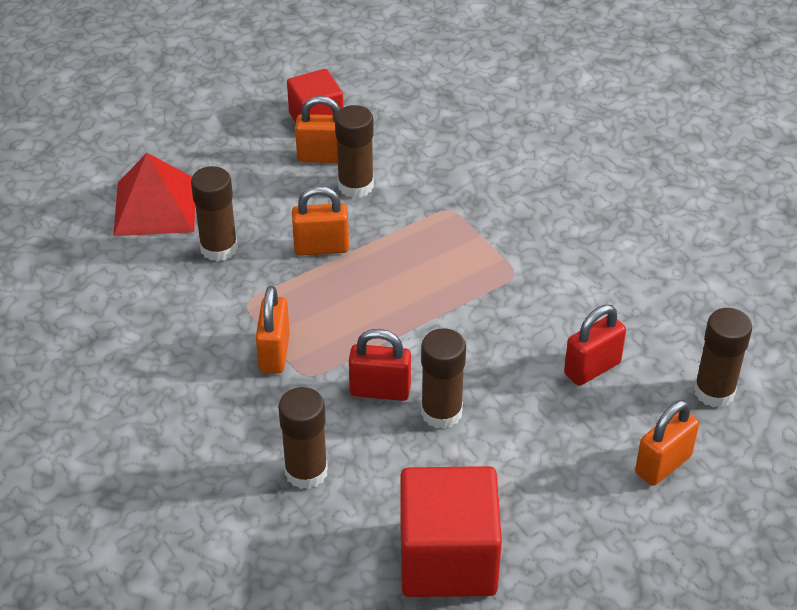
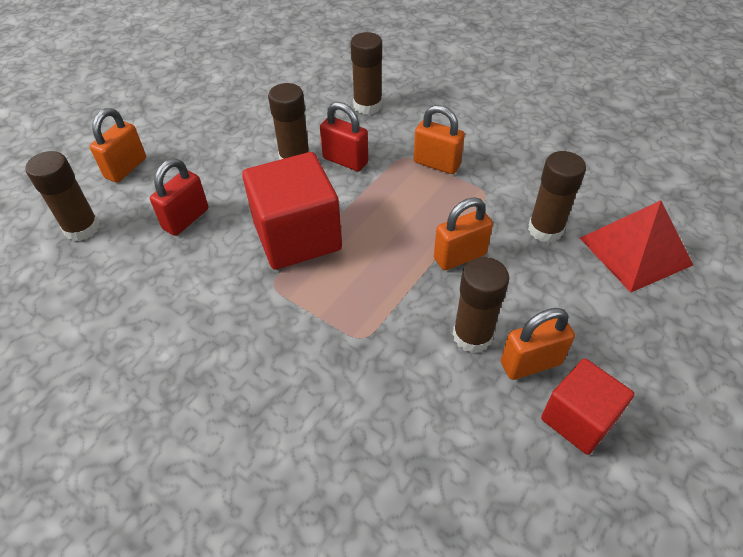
camera: 160 degrees right, 5 degrees up
orange padlock [256,286,290,373] -> orange padlock turned 45 degrees counterclockwise [414,105,465,174]
red padlock [349,329,411,401] -> red padlock turned 45 degrees clockwise [320,102,368,172]
red cube [400,466,502,597] -> red cube moved to [242,152,342,270]

